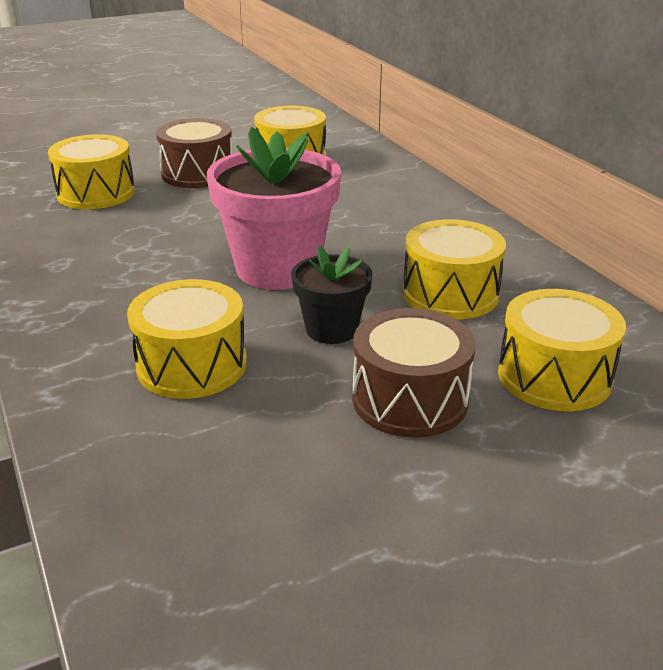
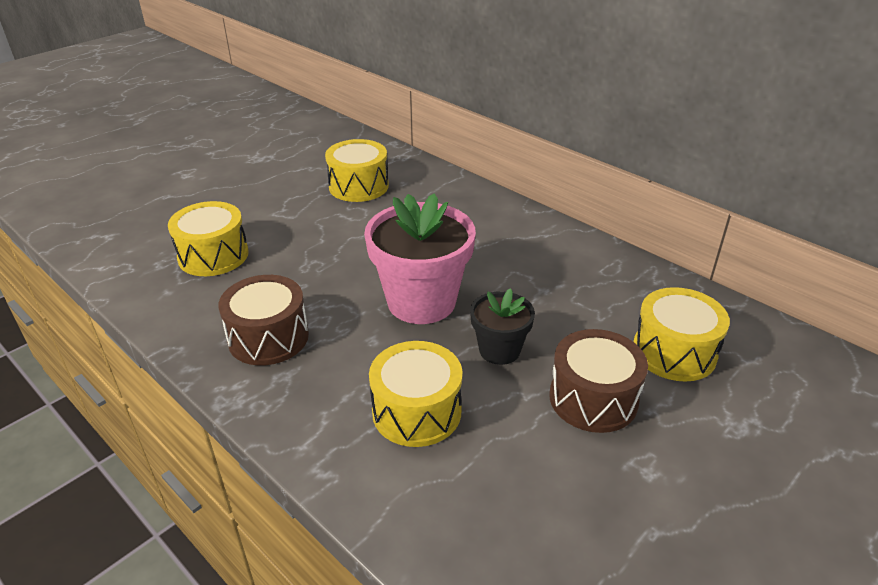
camera: 20 degrees left, 5 degrees up
brown drum [156,118,232,188] -> brown drum moved to [218,275,309,366]
yellow drum [403,219,506,319] -> none

